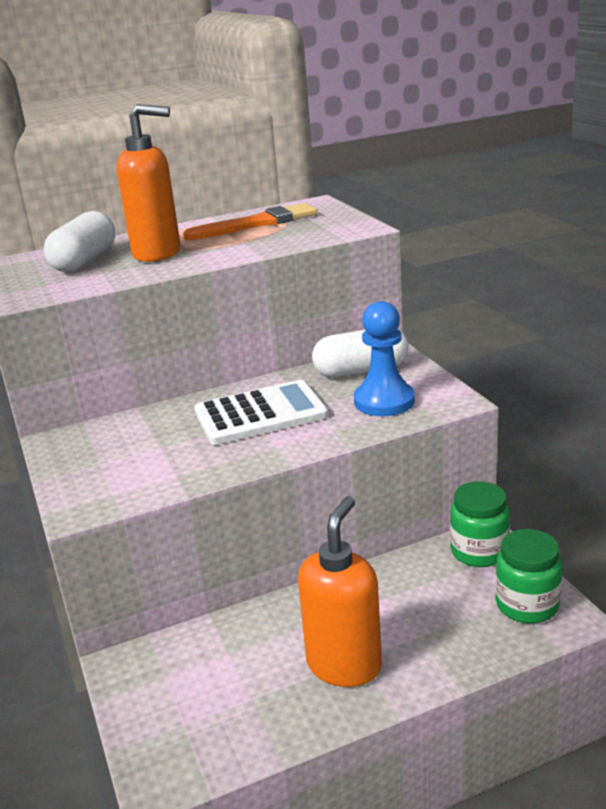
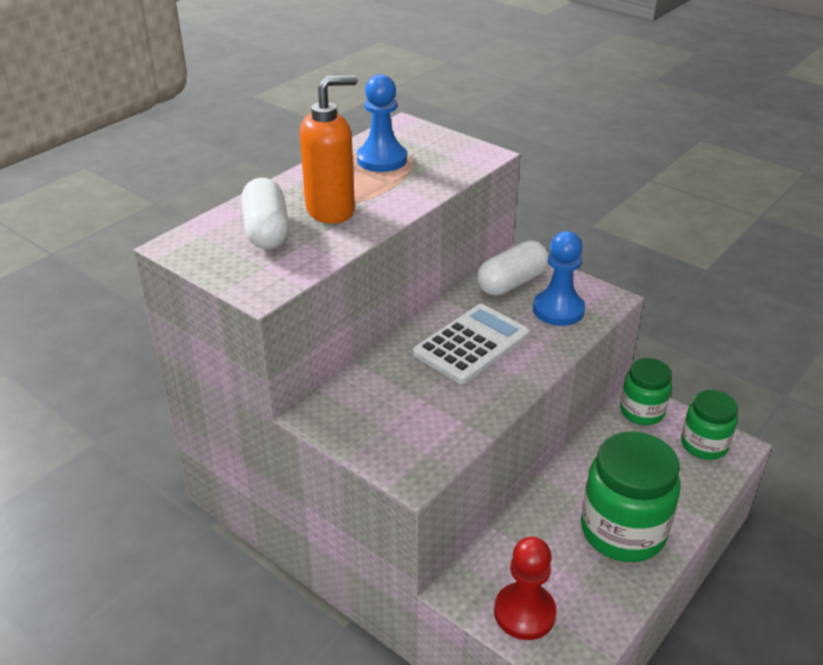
camera: 30 degrees left, 10 degrees up
orange brush [183,203,318,240] -> blue pawn [357,74,407,172]
orange soap dispenser [298,496,382,687] -> green jar [581,431,681,562]
none -> red pawn [494,537,557,640]

